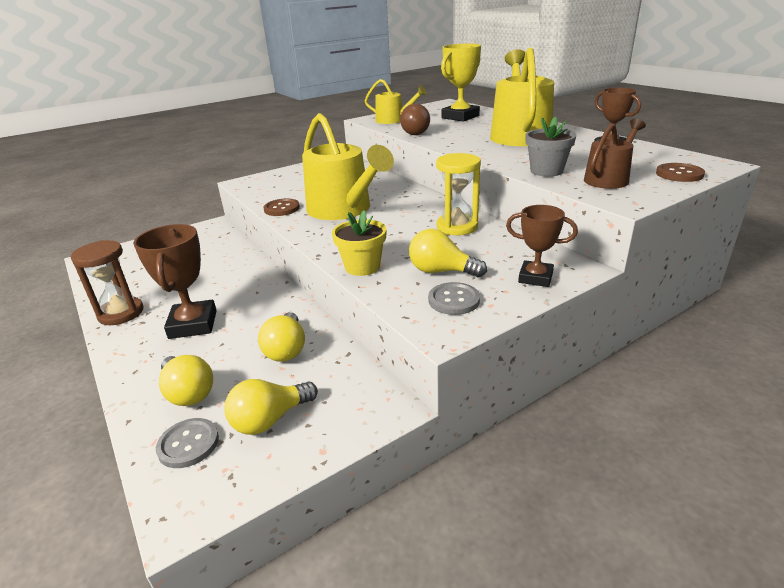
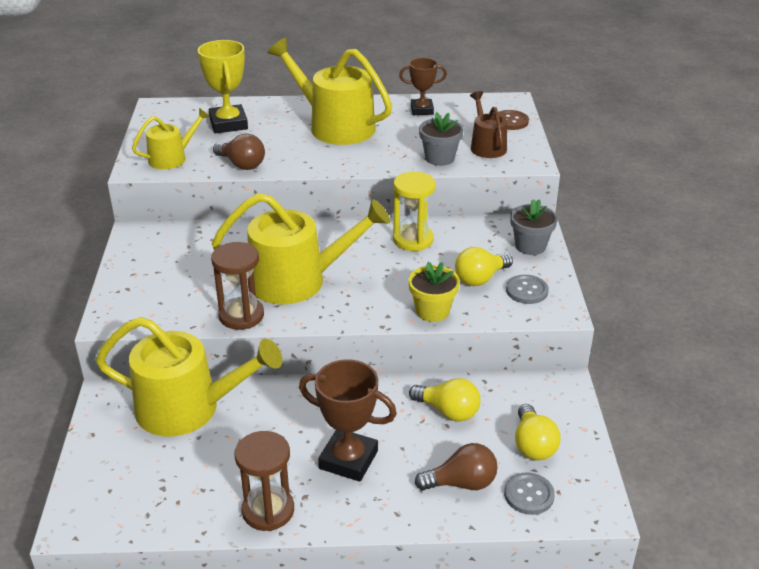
camera: 60 degrees left, 5 degrees up
yellow light bulb [159,355,213,406] -> brown light bulb [415,443,498,491]
brown button [264,198,300,216] -> brown hourglass [211,242,264,330]
brown trophy [506,205,578,287] -> grey flower pot [511,199,558,255]
none -> yellow watering can [96,317,282,437]

